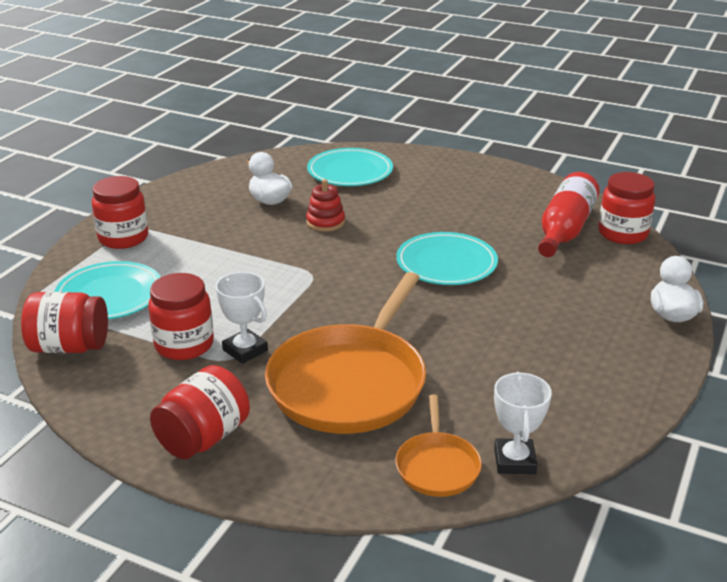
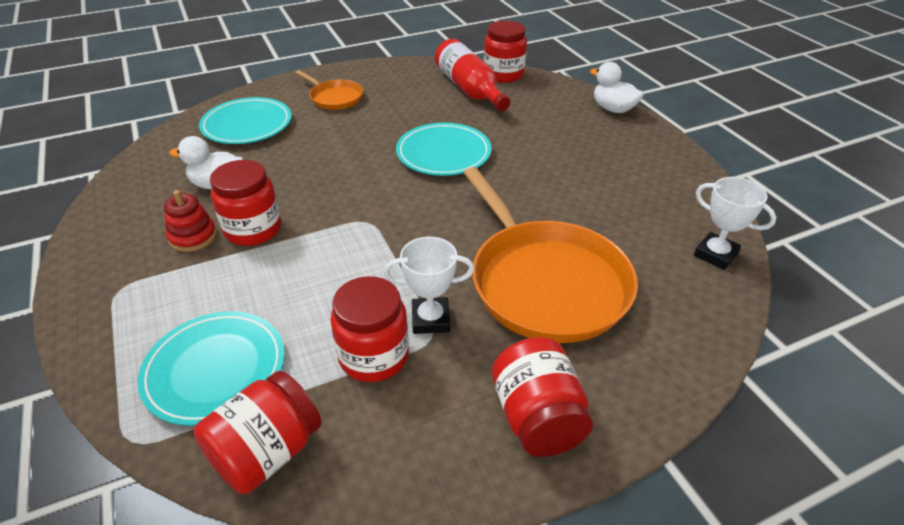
camera: 50 degrees left, 10 degrees up
red jar [92,176,148,249] -> red jar moved to [210,160,281,246]
red stacking toy [306,179,345,232] -> red stacking toy moved to [164,190,217,252]
orange pan [395,394,482,497] -> orange pan moved to [295,70,363,110]

